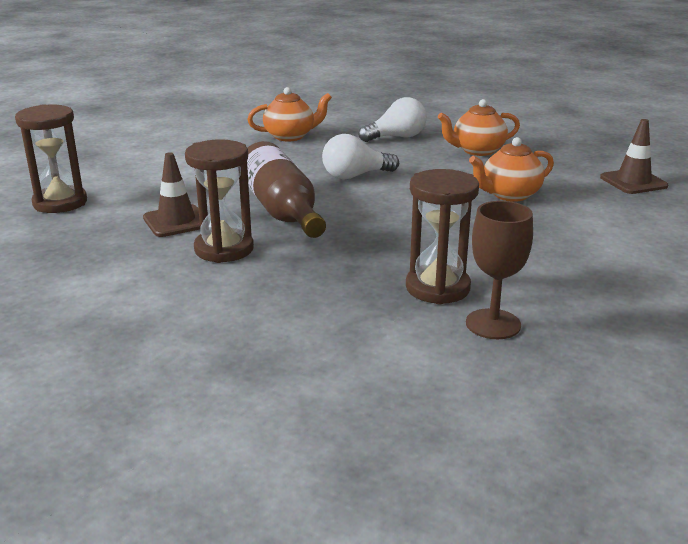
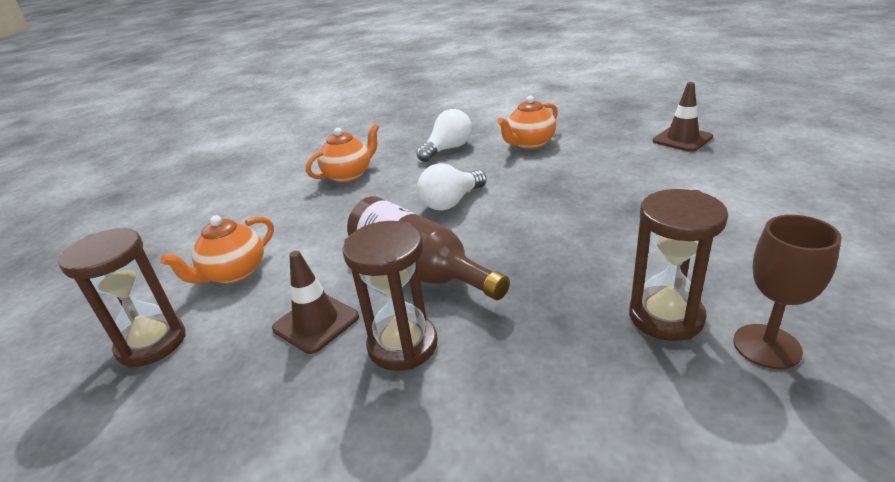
camera: 20 degrees left, 5 degrees up
orange teapot [469,137,554,202] -> orange teapot moved to [160,215,274,284]

